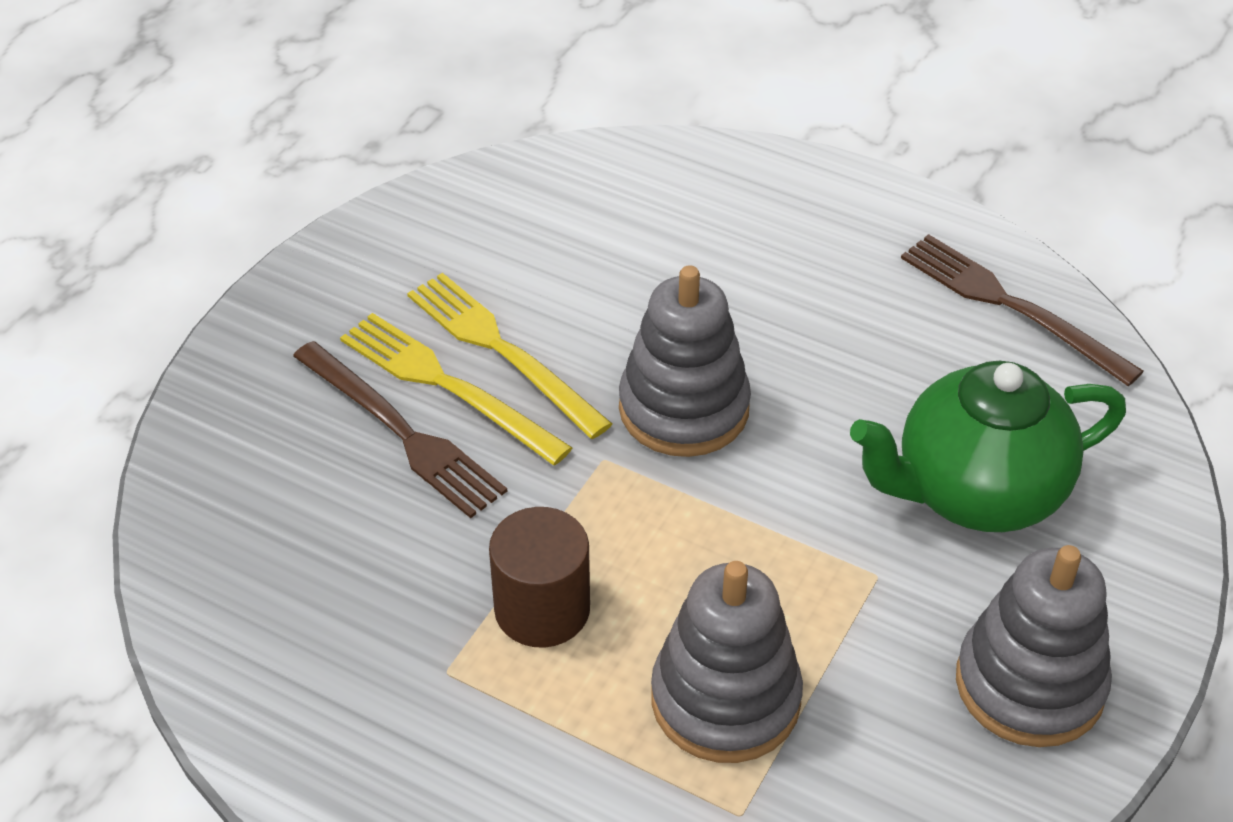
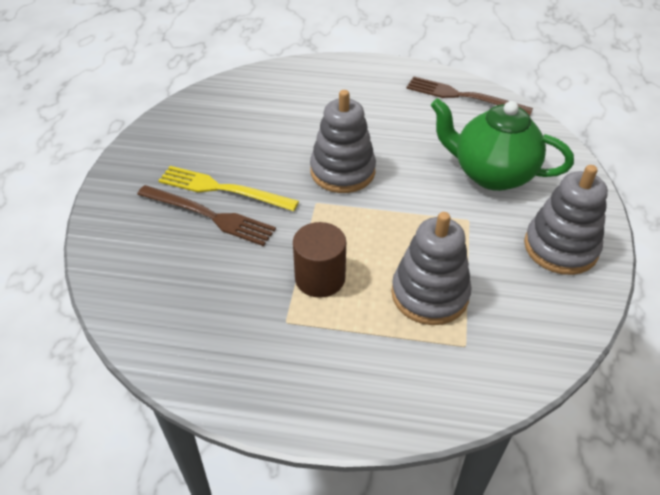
camera: 20 degrees left, 0 degrees up
yellow fork [407,273,612,439] -> none
green teapot [850,360,1126,532] -> green teapot turned 60 degrees clockwise [431,98,574,191]

